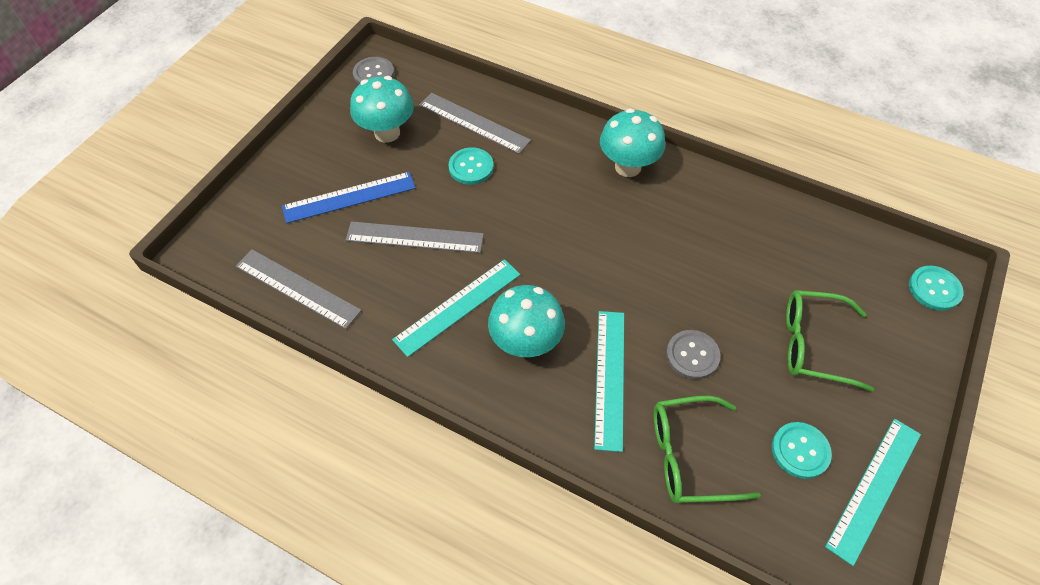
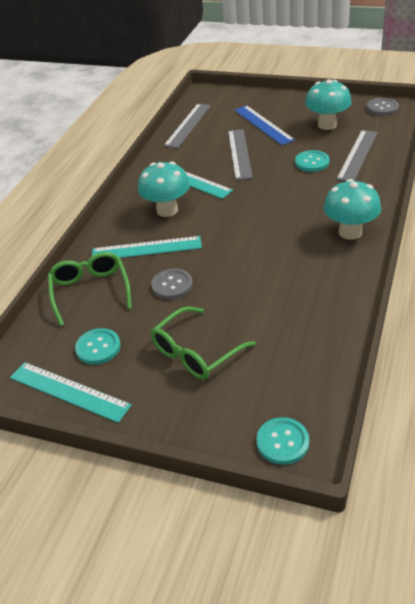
camera: 85 degrees right, 15 degrees down
green glasses [786,290,874,392] -> green glasses turned 135 degrees counterclockwise [151,306,256,380]

